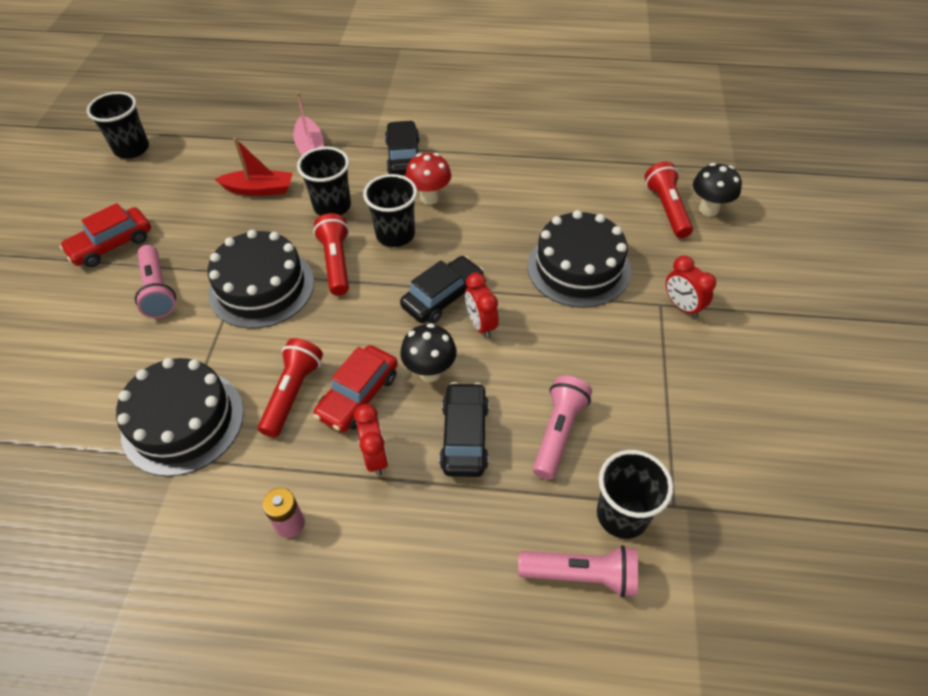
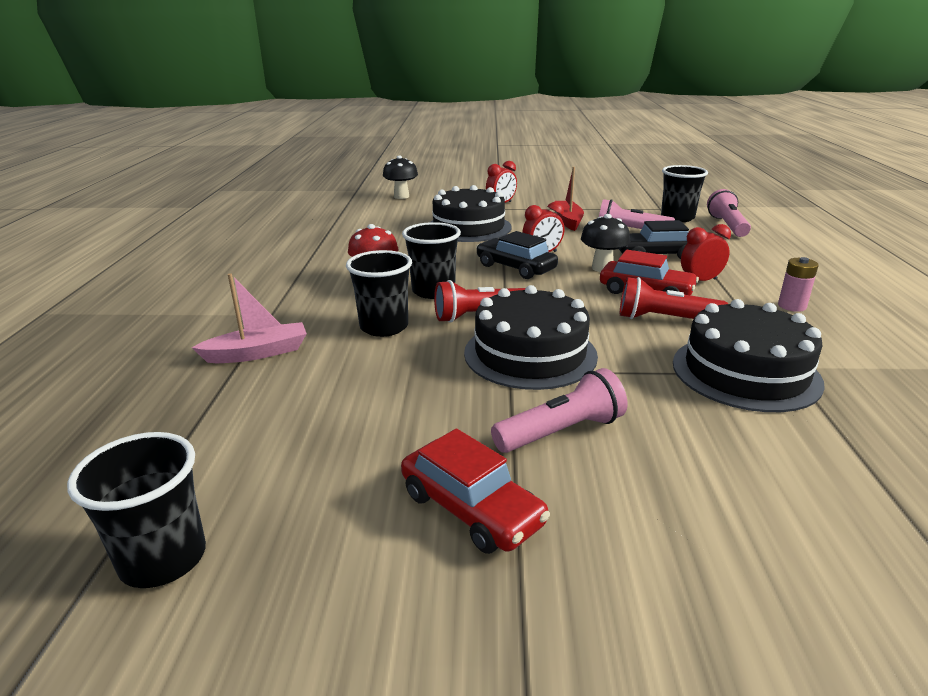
camera: 95 degrees left, 25 degrees down
red boat [215,138,292,196] -> red boat moved to [555,167,584,231]
black car [385,120,420,176] -> none
red flashlight [645,162,693,238] -> none

